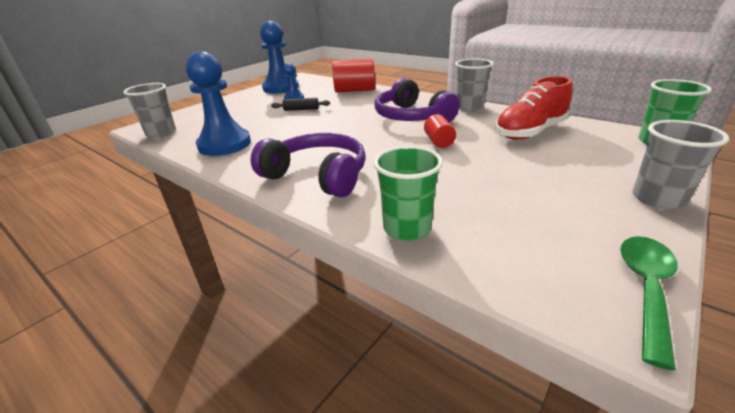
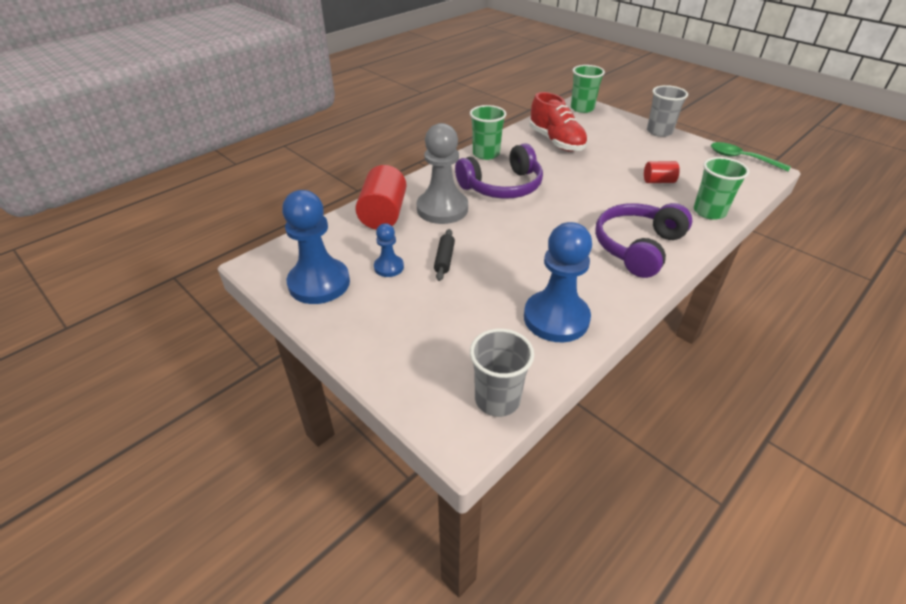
camera: 85 degrees left, 10 degrees up
red cylinder [424,114,456,148] -> red cylinder moved to [644,161,680,183]
grey cup [455,59,494,111] -> green cup [470,105,507,160]
none -> grey pawn [417,123,468,224]

